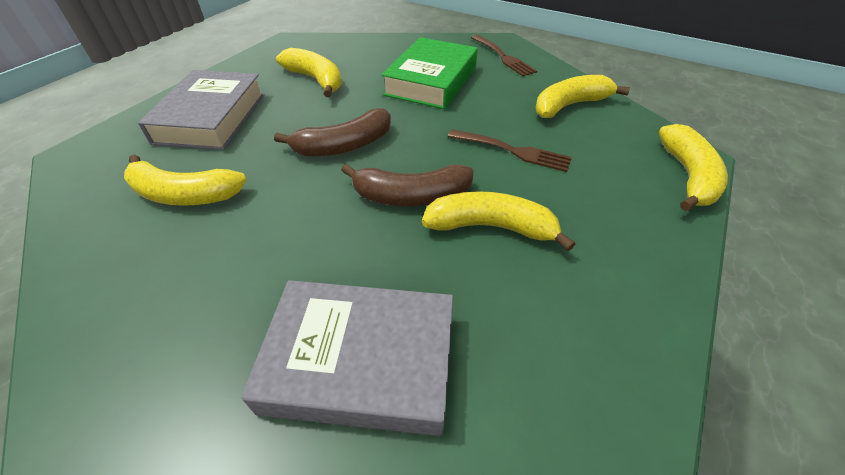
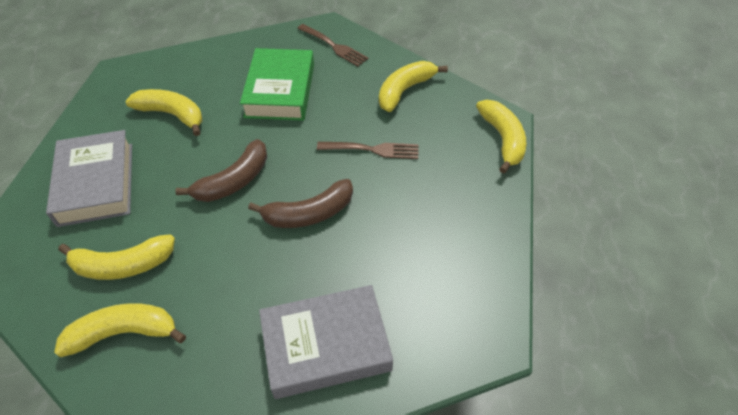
camera: 20 degrees left, 5 degrees up
yellow banana [422,191,575,251] -> yellow banana moved to [54,303,186,357]

